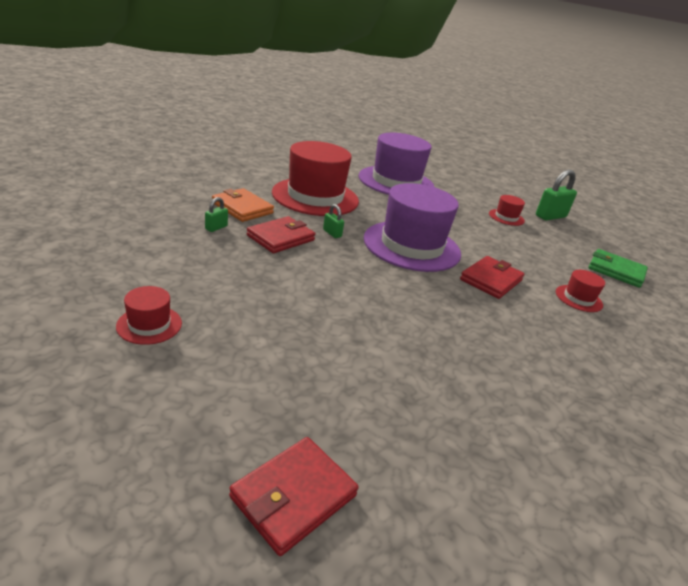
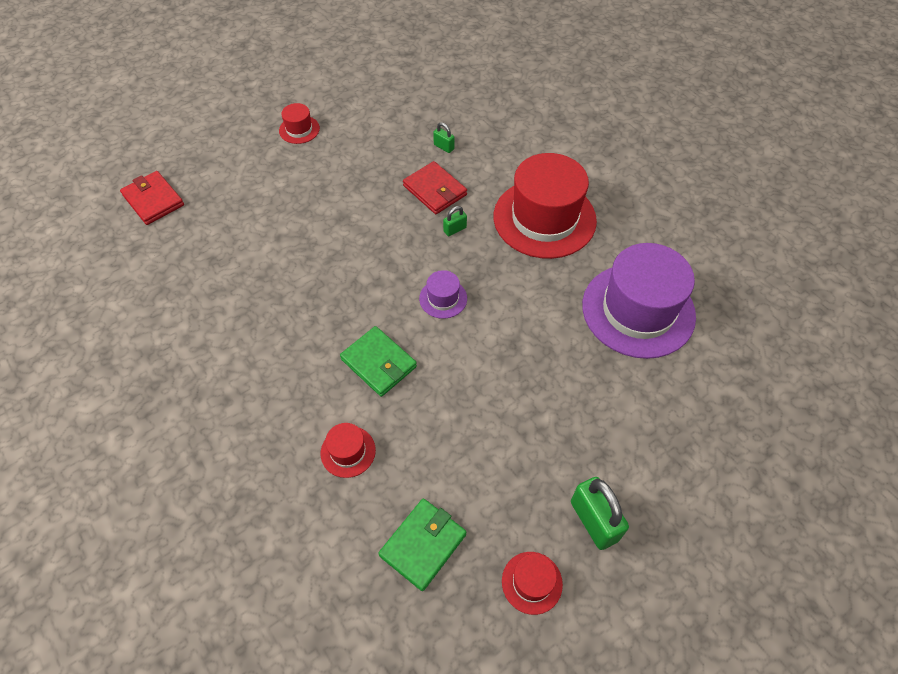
camera: 100 degrees right, 25 degrees up
orange wallet [212,188,274,222] -> none
purple hat [363,183,461,272] -> purple hat [419,270,467,319], size x0.43
red wallet [460,256,525,299] -> green wallet [340,326,417,397]
red hat [489,195,525,226] -> red hat moved to [502,552,563,615]

